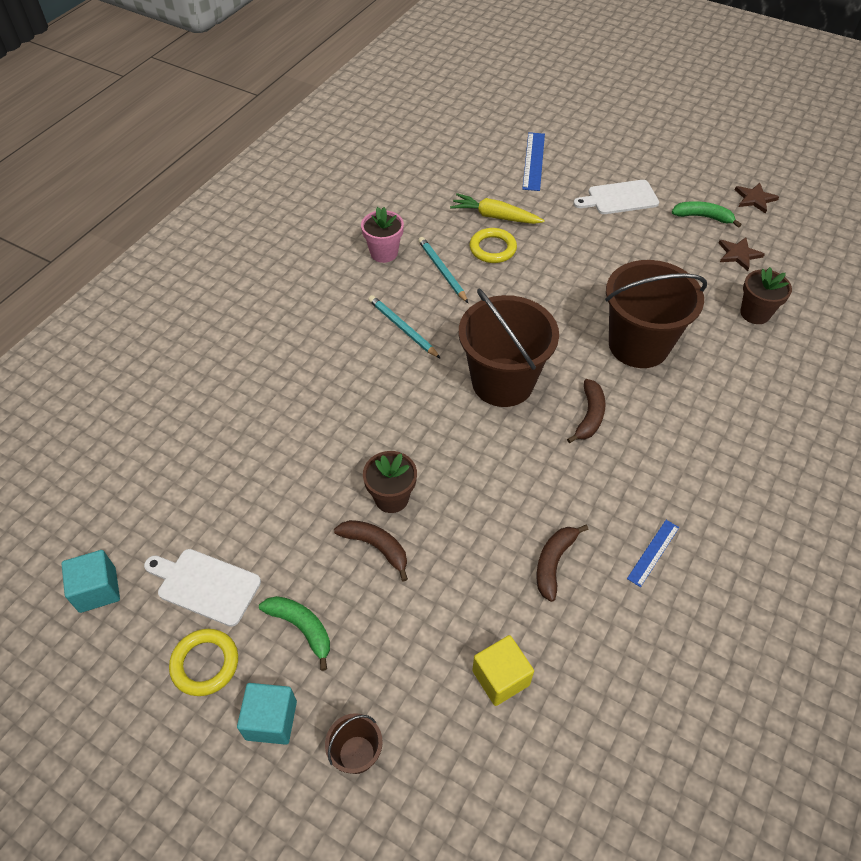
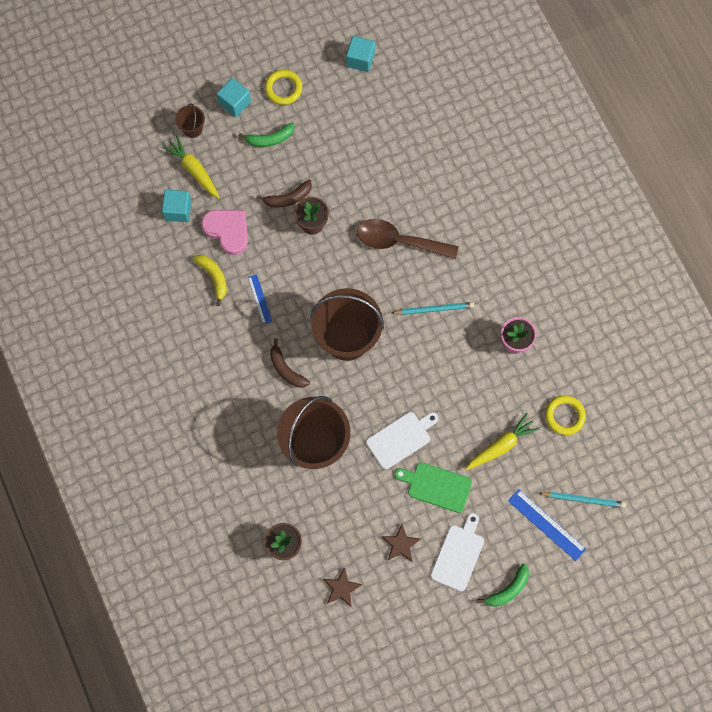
camera: 125 degrees right, 20 degrees up
white cutting board [144,549,261,627] -> white cutting board moved to [366,412,439,469]
turquoise pencil [418,237,468,303] -> turquoise pencil moved to [539,492,626,508]
yellow ring [470,228,517,263] -> yellow ring moved to [545,395,586,435]
yellow cube [472,635,534,706] -> turquoise cube [162,190,191,222]
brown banana [537,525,588,602] -> yellow banana [193,255,227,306]
blue ruler [627,520,679,587] -> blue ruler moved to [248,274,272,324]
green banana [672,201,741,228] -> green banana moved to [477,564,529,607]
brown star [735,183,779,214] -> brown star moved to [381,524,421,562]
none -> yellow carrot [162,136,220,198]
none -> pink heart [201,210,248,255]
none -> brown spoon [357,219,458,259]
none -> green cutting board [394,462,472,513]

